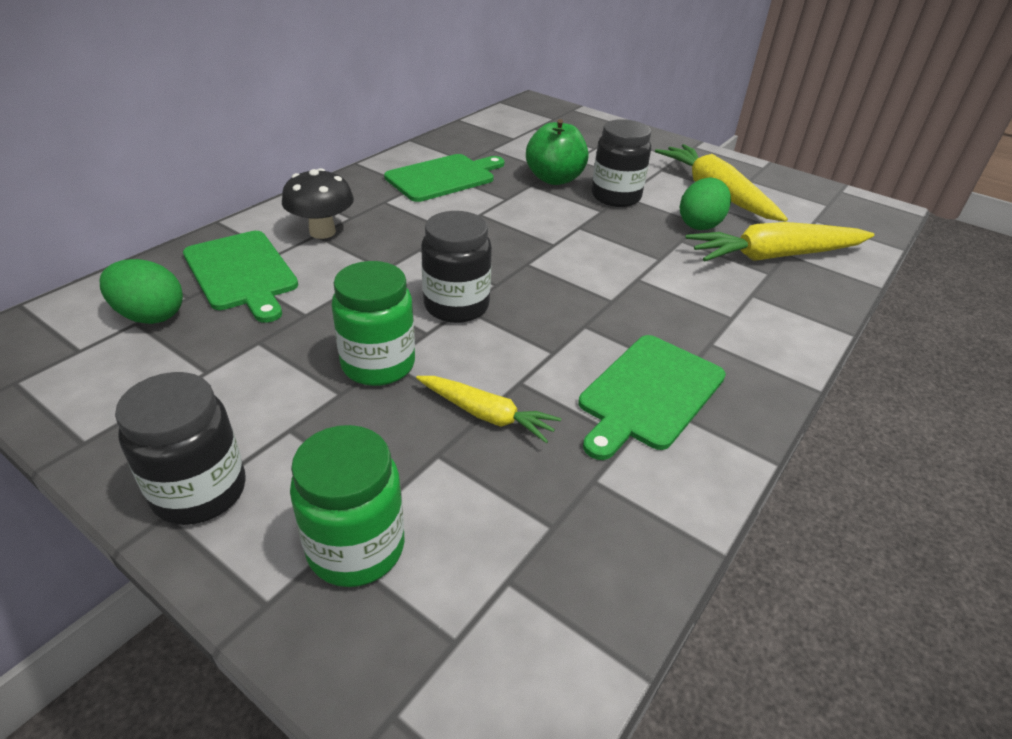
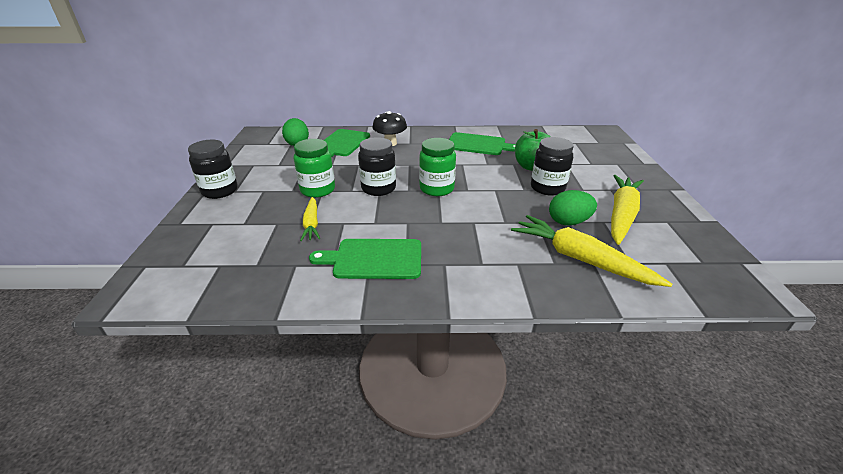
camera: 55 degrees right, 5 degrees down
green jar [290,425,405,587] -> green jar moved to [419,138,456,196]

